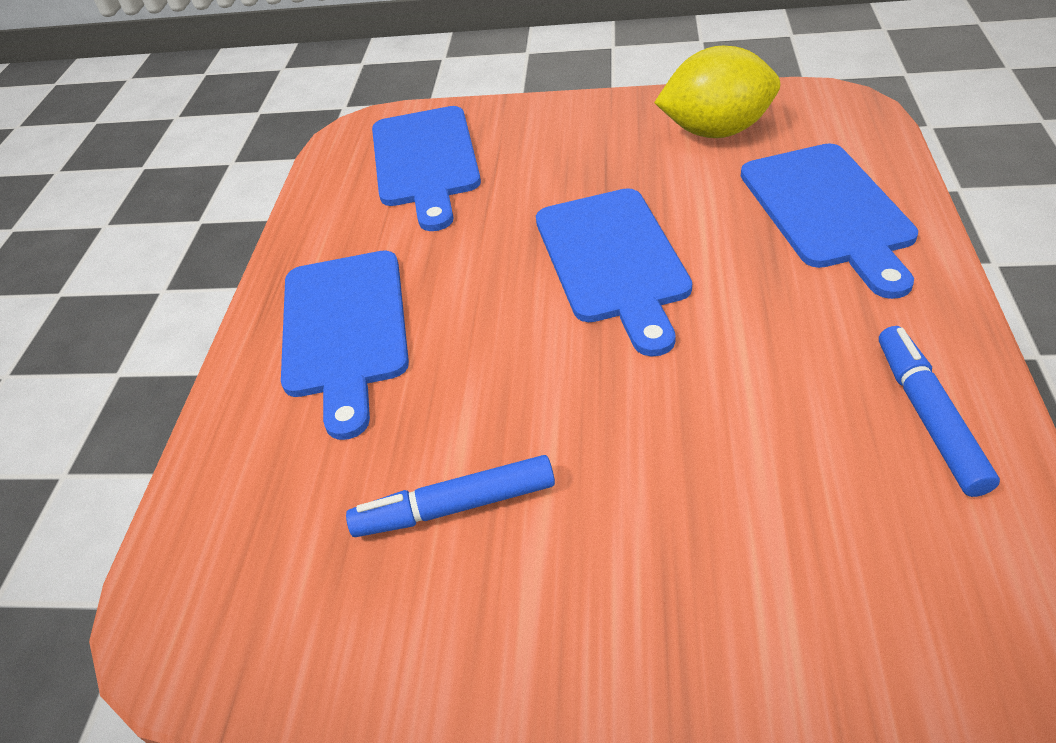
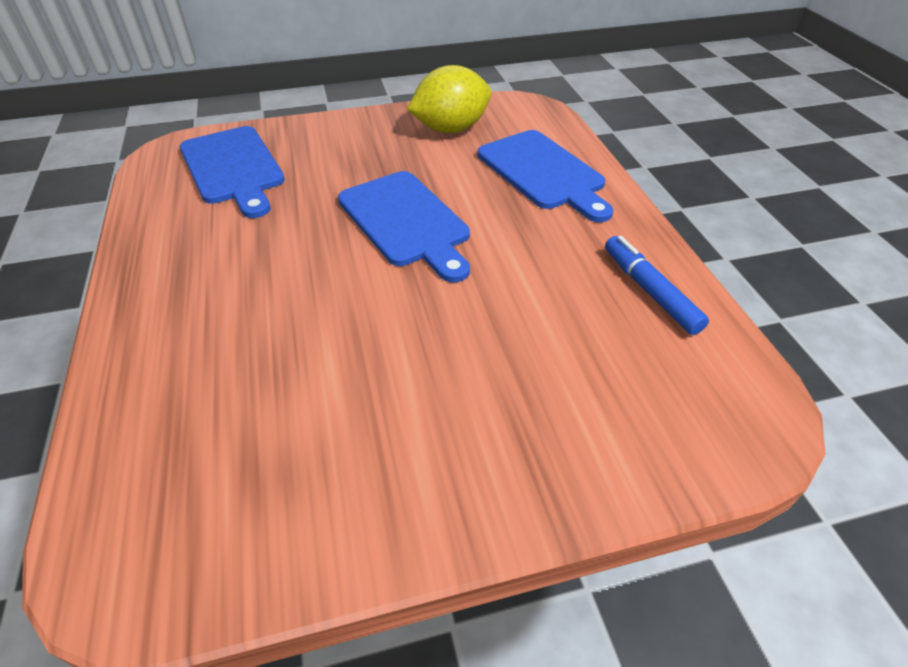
camera: 25 degrees left, 0 degrees up
blue cutting board [281,250,409,440] -> none
blue marker [346,455,555,537] -> none

